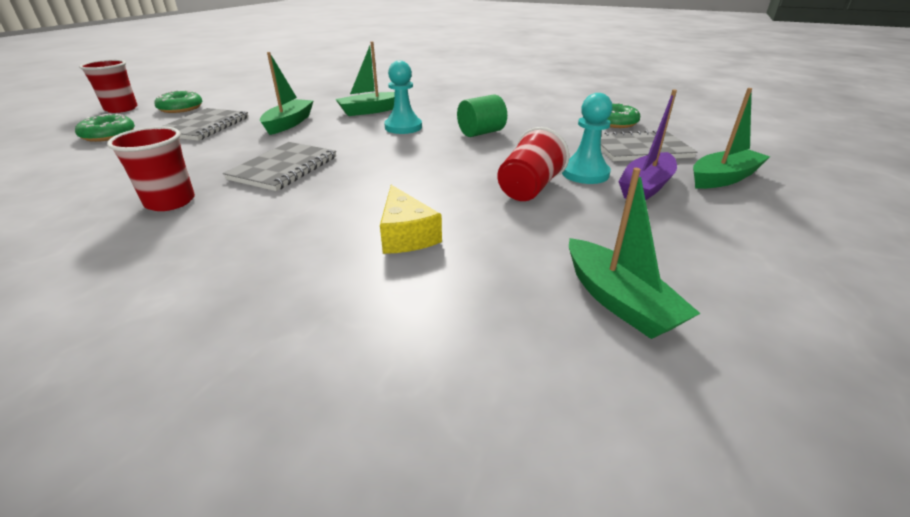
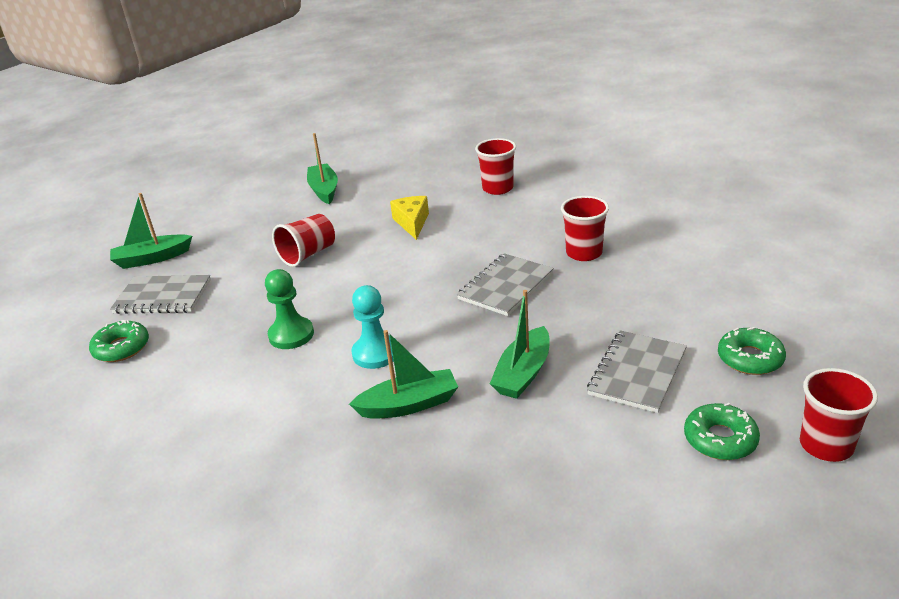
camera: 165 degrees left, 0 degrees up
green cylinder [457,94,507,137] -> green pawn [265,269,314,349]
turquoise pawn [562,93,612,184] -> none
purple boat [618,90,677,200] -> none
none -> red cup [475,138,516,195]

